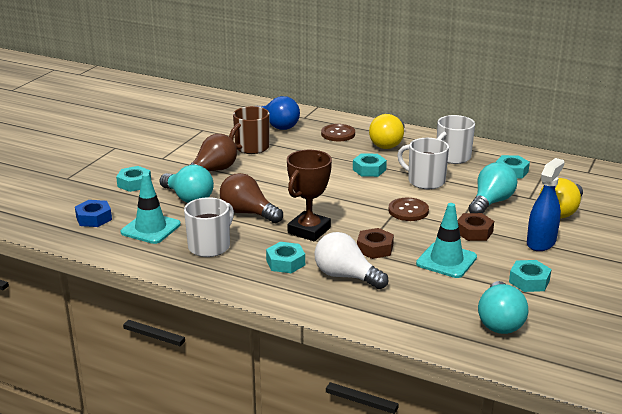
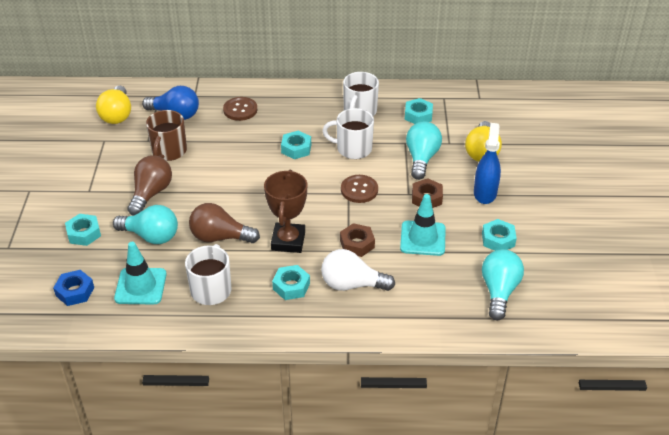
camera: 25 degrees left, 15 degrees up
yellow light bulb [369,114,405,149] -> yellow light bulb moved to [96,85,131,124]
turquoise light bulb [478,281,528,334] -> turquoise light bulb turned 150 degrees counterclockwise [482,249,524,320]

